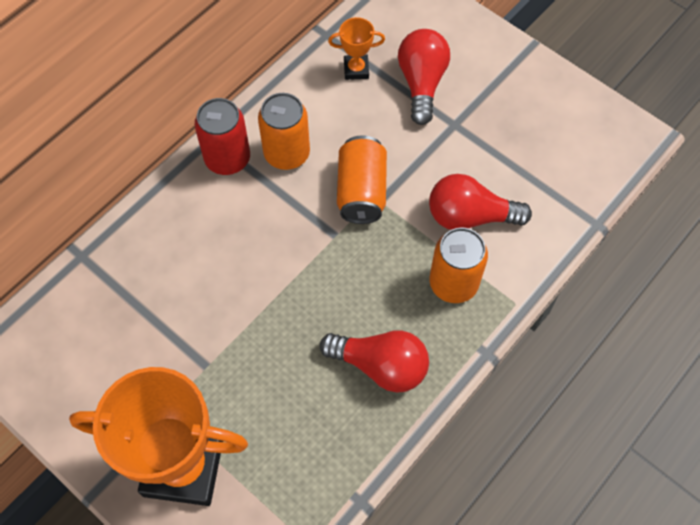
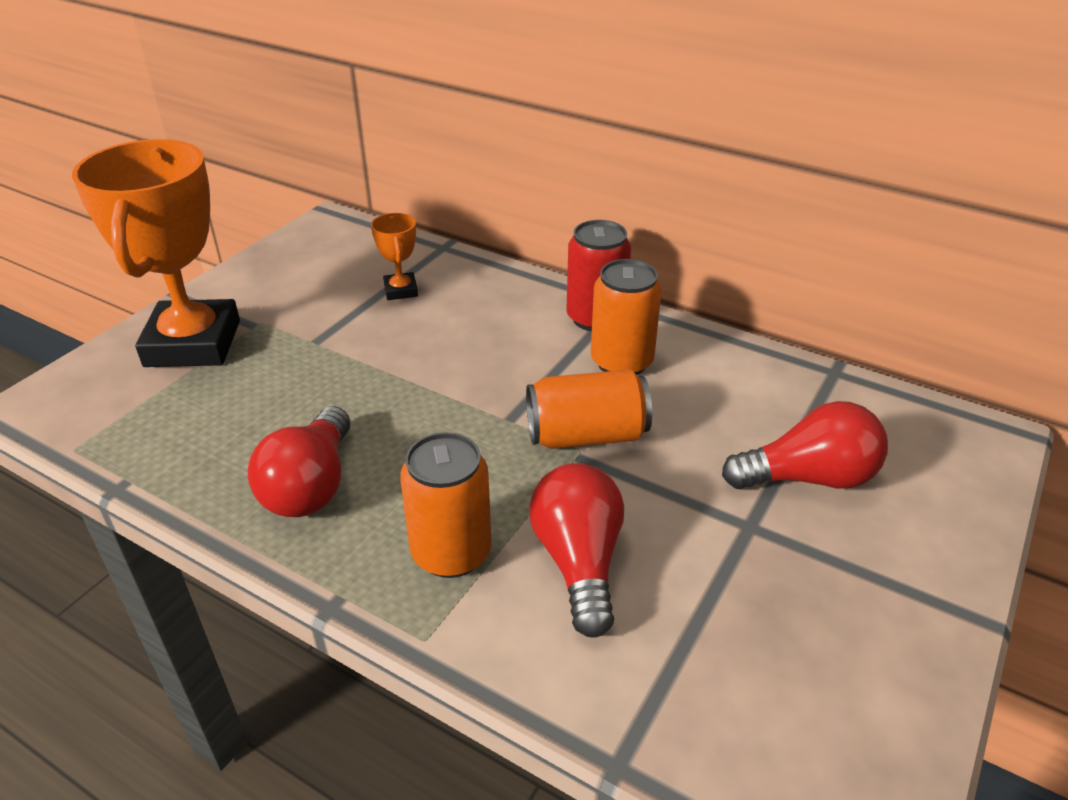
camera: 80 degrees right, 25 degrees down
orange trophy [328,17,385,80] -> orange trophy moved to [371,213,418,300]

